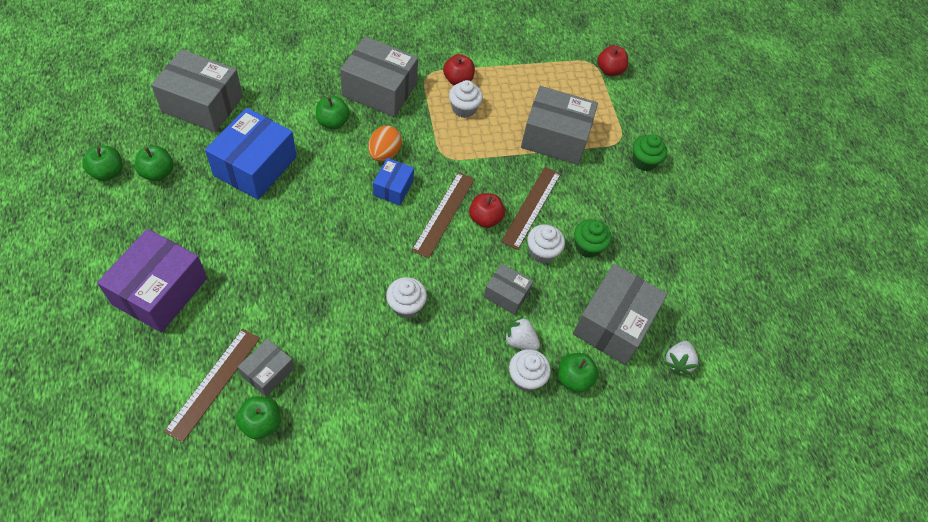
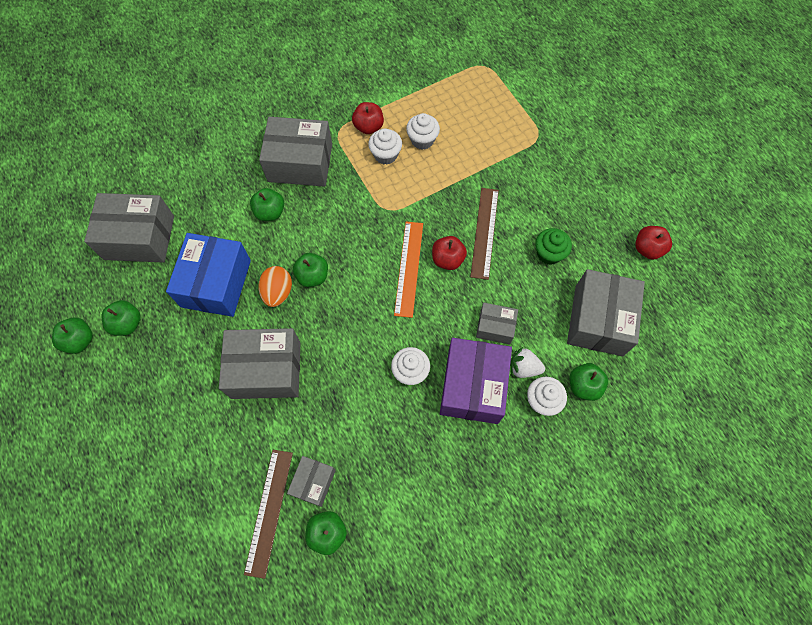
camera: 10 degrees left, 10 degrees up
purple box [97,229,207,333] -> purple box moved to [440,338,512,424]
orange egg [368,125,402,162] -> orange egg moved to [259,266,292,307]
blue box [373,158,414,205] -> none
brown ruler [412,172,475,258] -> orange ruler [394,222,423,318]
grey box [521,86,598,165] -> grey box moved to [219,328,301,399]
white cupcake [527,224,565,263] -> white cupcake moved to [406,113,440,150]
red apple [597,45,628,76] -> red apple moved to [635,226,672,260]
green cupcake [633,134,667,171] -> none
white strawberry [664,341,698,375] -> none
none -> green apple [293,253,328,287]

